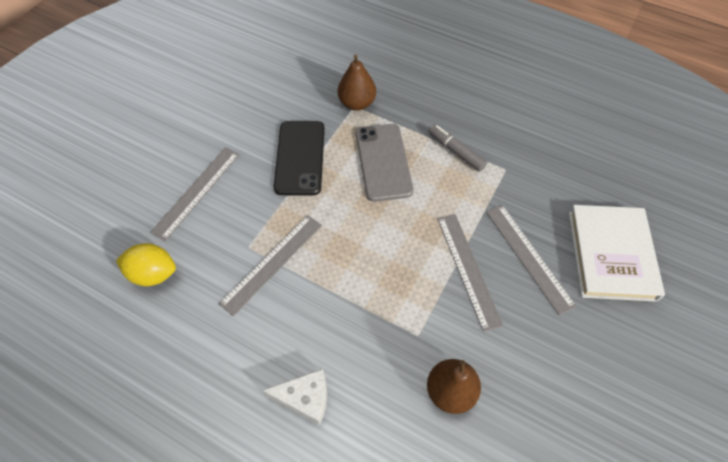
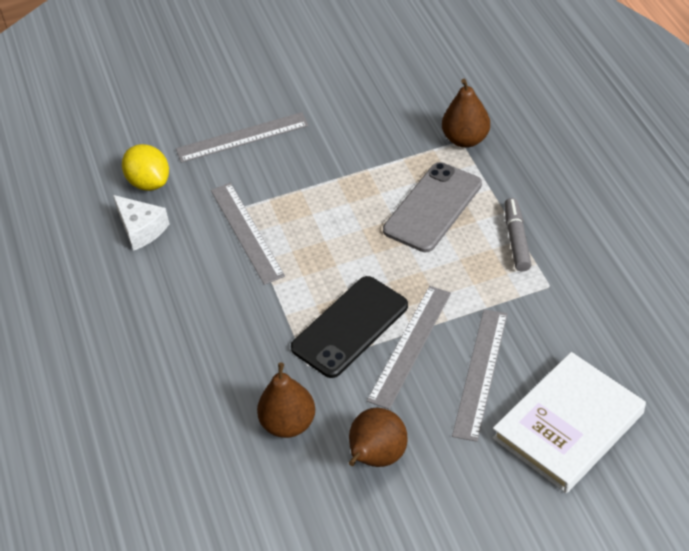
camera: 45 degrees right, 10 degrees down
grey ruler [219,215,322,316] -> grey ruler turned 75 degrees clockwise [211,183,285,285]
white cheese [262,369,327,425] -> white cheese moved to [113,195,169,251]
black phone [274,121,325,195] -> black phone moved to [291,276,408,378]
none -> brown pear [349,408,408,467]

